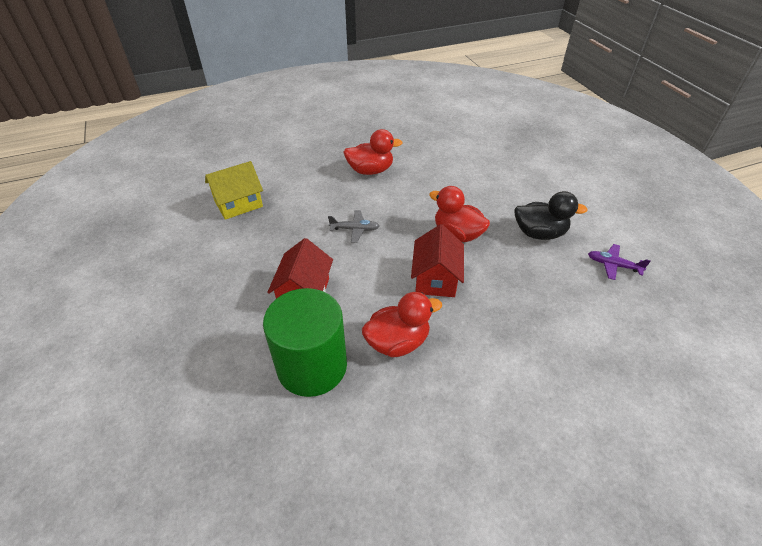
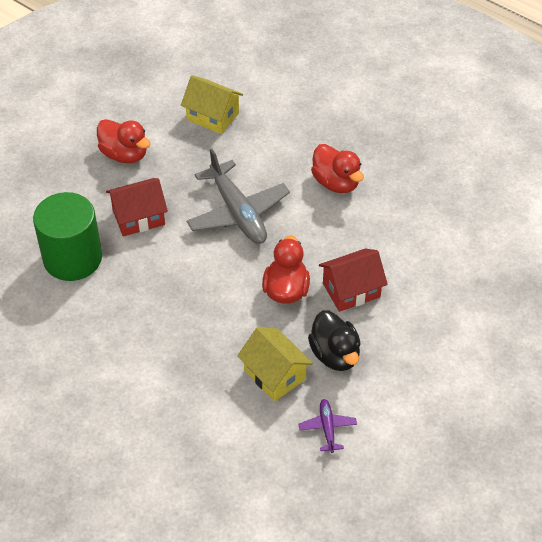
camera: 60 degrees right, 5 degrees up
grey plane [328,210,379,243] -> grey plane [186,149,290,244], size x2.13
red duck [362,292,442,357] -> red duck moved to [97,119,151,163]
red house [411,224,464,297] -> red house moved to [319,249,388,312]
none -> yellow house [237,327,313,401]

